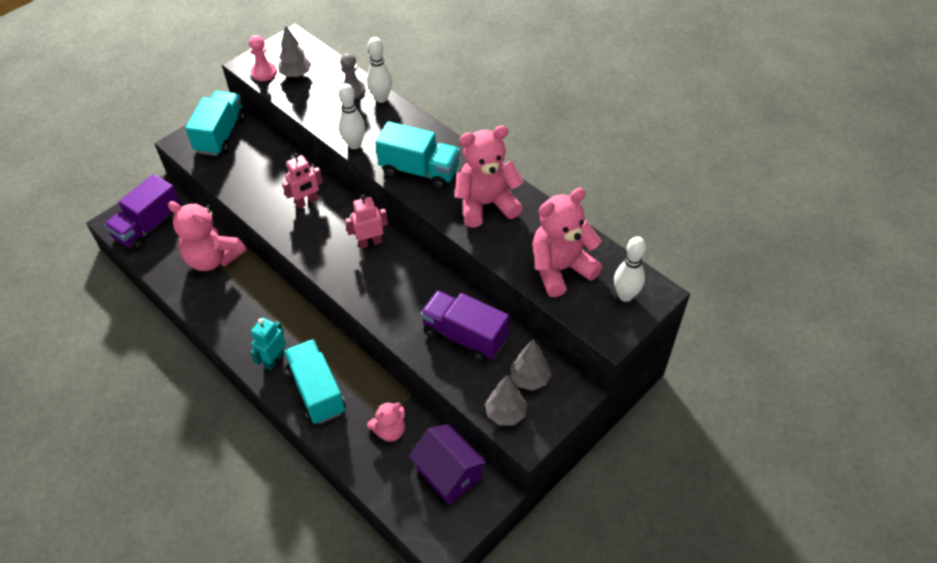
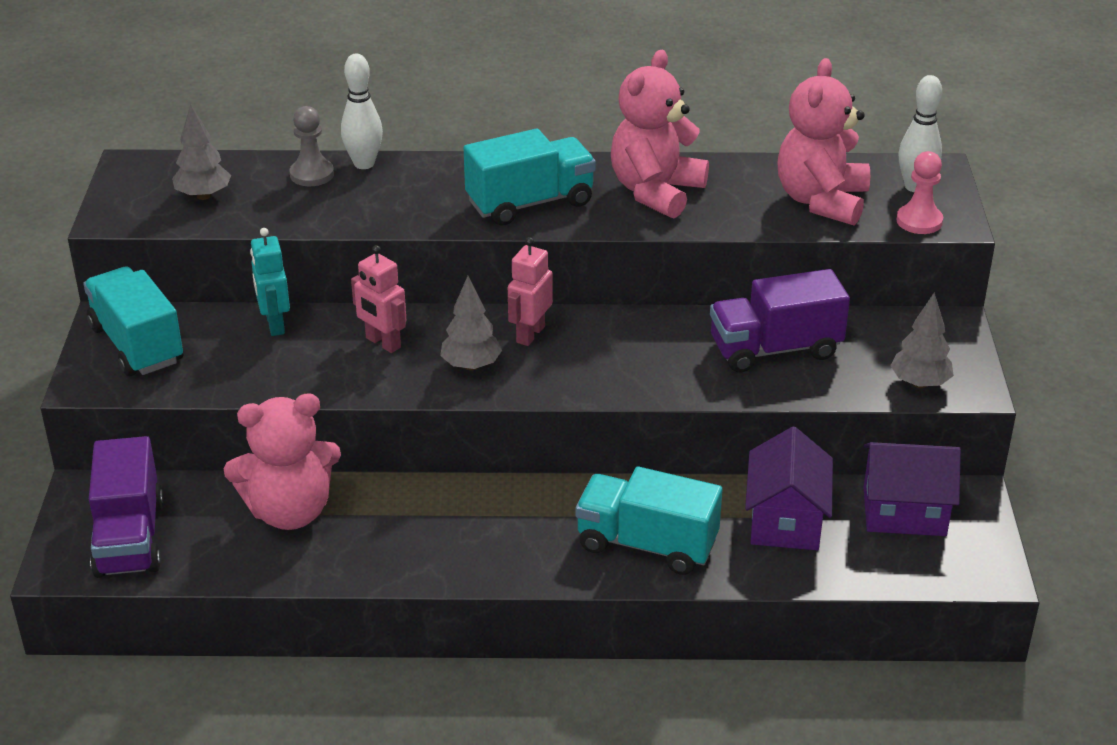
camera: 45 degrees left, 15 degrees down
pink pawn [249,35,277,81] -> pink pawn moved to [896,151,943,234]
turquoise robot [250,318,286,371] -> turquoise robot moved to [250,228,290,336]
pink robot [282,153,323,209] -> pink robot turned 120 degrees clockwise [351,245,406,353]
white bowling pin [338,83,365,149] -> none
pink teddy bear [367,402,405,442] -> purple house [745,427,833,550]
grey tree [510,339,551,391] -> grey tree moved to [440,276,502,371]

